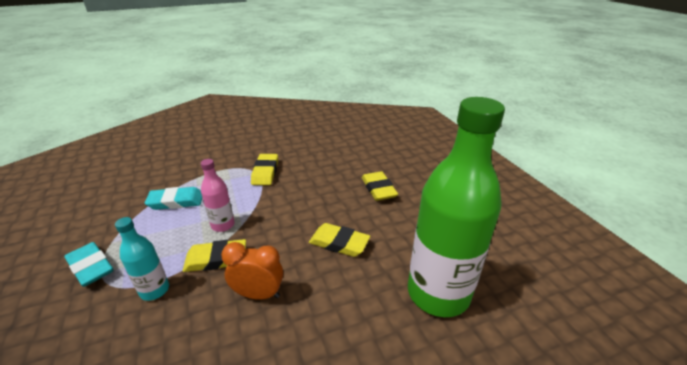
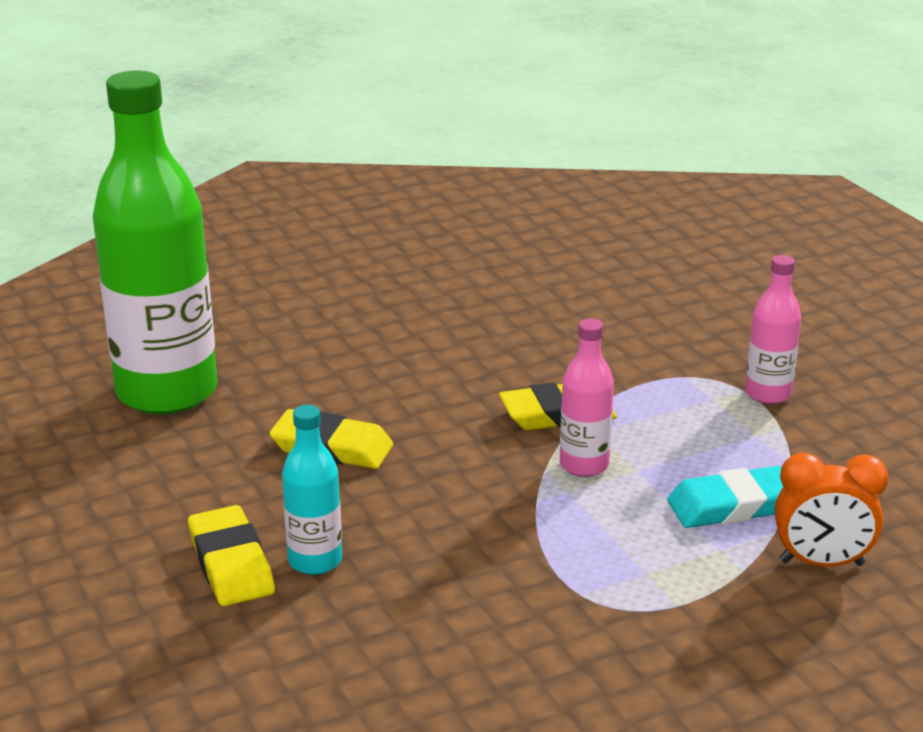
camera: 175 degrees right, 5 degrees down
turquoise eraser [64,242,113,287] -> pink bottle [745,255,801,404]
turquoise bottle [115,217,169,301] -> turquoise bottle moved to [282,405,342,575]
orange clock [221,242,283,300] -> orange clock moved to [775,452,888,567]
yellow eraser [251,154,278,185] -> none

